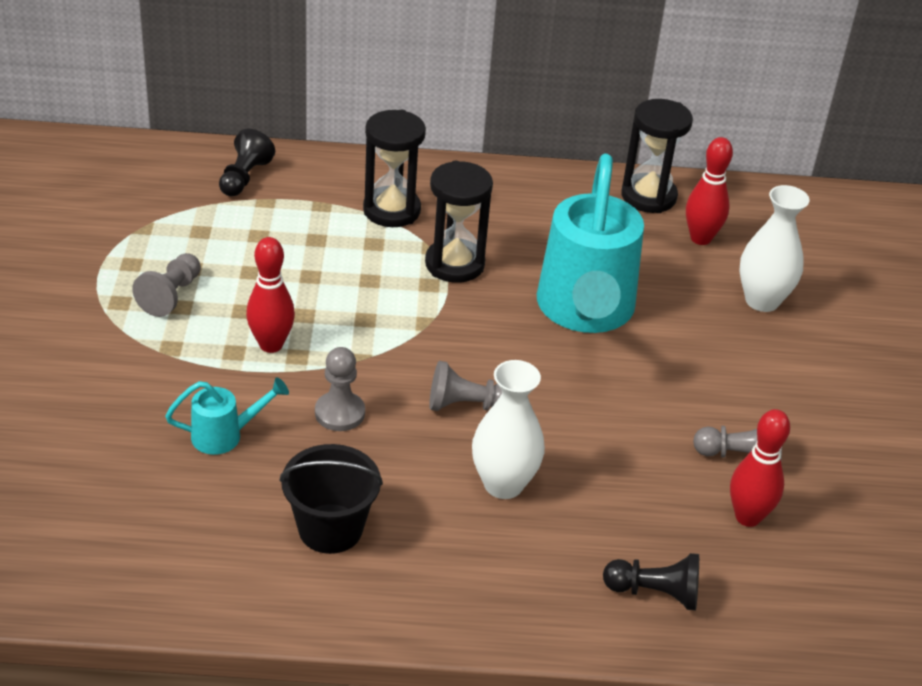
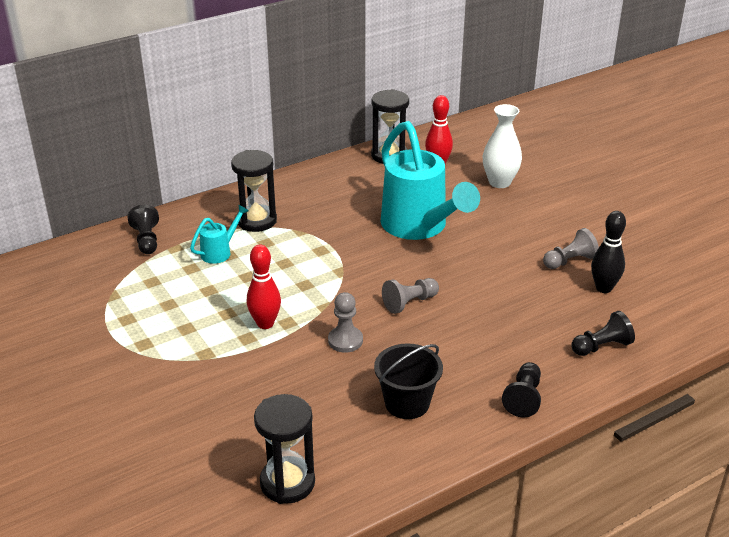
camera: 30 degrees left, 5 degrees down
grey pawn [132,253,201,317] -> none
turquoise watering can [165,377,289,455] -> turquoise watering can moved to [190,204,249,264]
black hourglass [425,161,493,283] -> black hourglass moved to [254,394,315,504]
white vase [472,360,545,499] -> none
red bowling pin [730,409,790,527] -> black bowling pin [591,211,626,293]
none -> black pawn [502,362,541,417]

